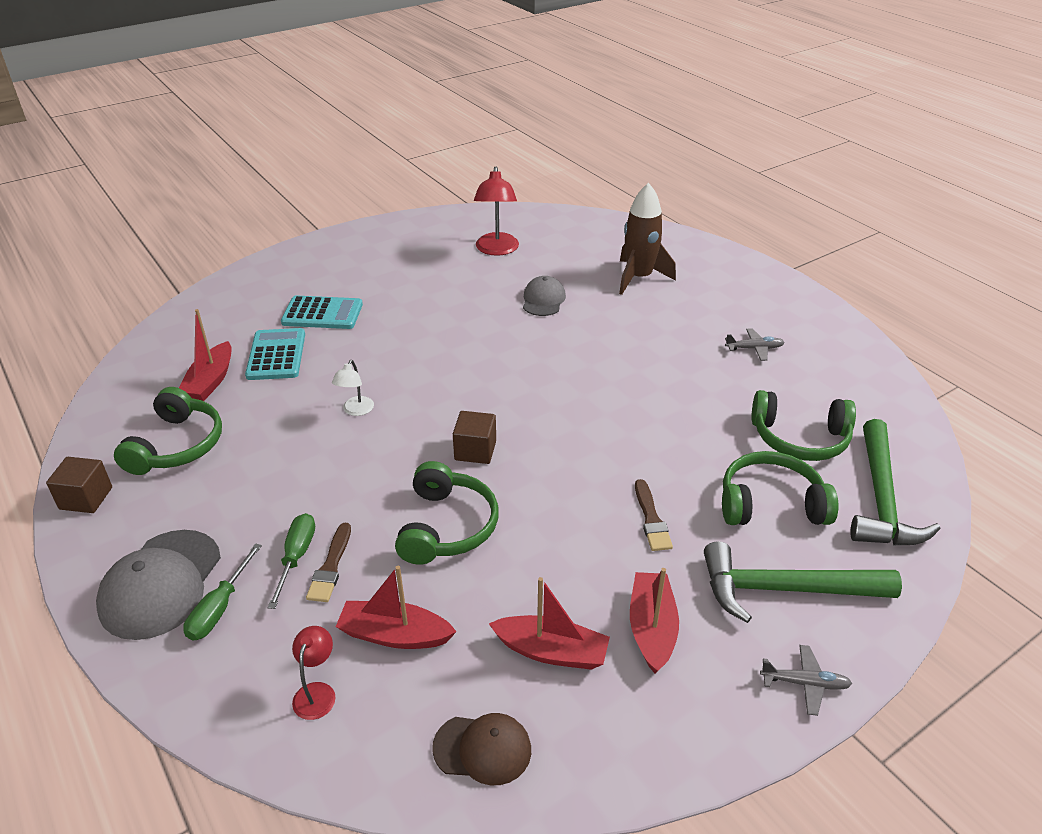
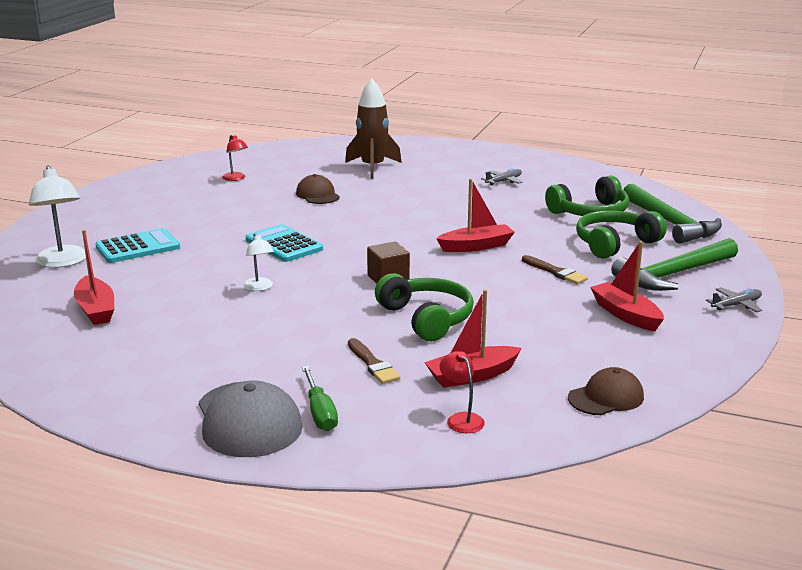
camera: 35 degrees left, 15 degrees down
brown cube [46,457,112,513] -> none
green headphones [114,387,222,475] -> none
turquoise calculator [245,328,305,380] -> turquoise calculator moved to [246,224,323,262]
green screwdriver [268,513,315,609] -> none
red lamp [474,167,519,256] -> red lamp [222,135,248,181], size x0.55
red boat [489,577,610,670] -> red boat moved to [436,179,515,252]
grey cap [523,276,566,316] -> brown cap [296,174,340,204]
none -> white lamp [29,166,86,268]

